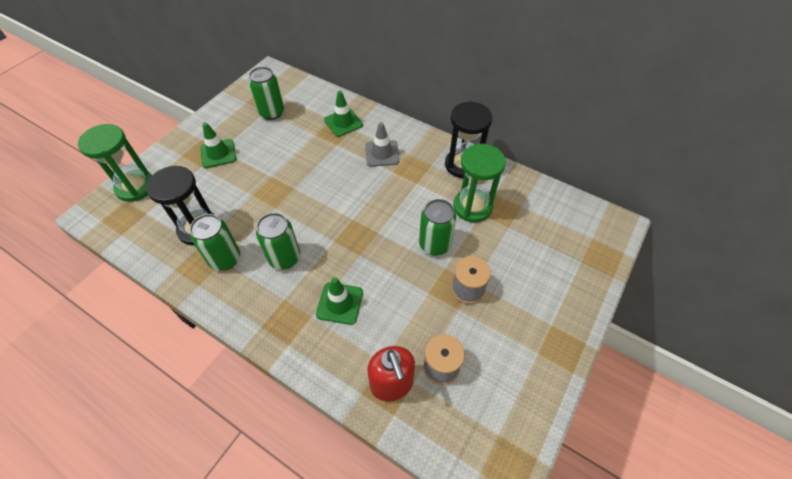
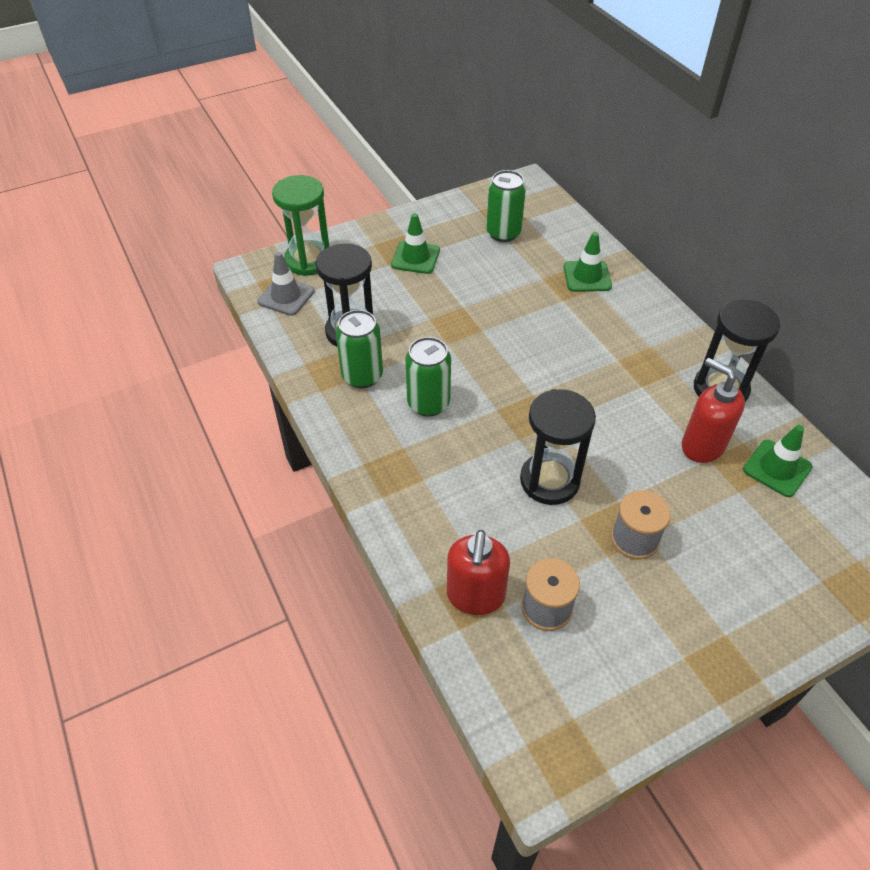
camera: 30 degrees right, 5 degrees down
green traffic cone [316,277,363,325] -> green traffic cone moved to [743,425,813,497]
grey traffic cone [365,122,399,167] -> grey traffic cone moved to [257,252,315,316]
green can [419,199,456,256] -> none
green hourglass [453,144,506,222] -> red soap dispenser [682,358,745,463]
none -> black hourglass [520,389,596,505]

